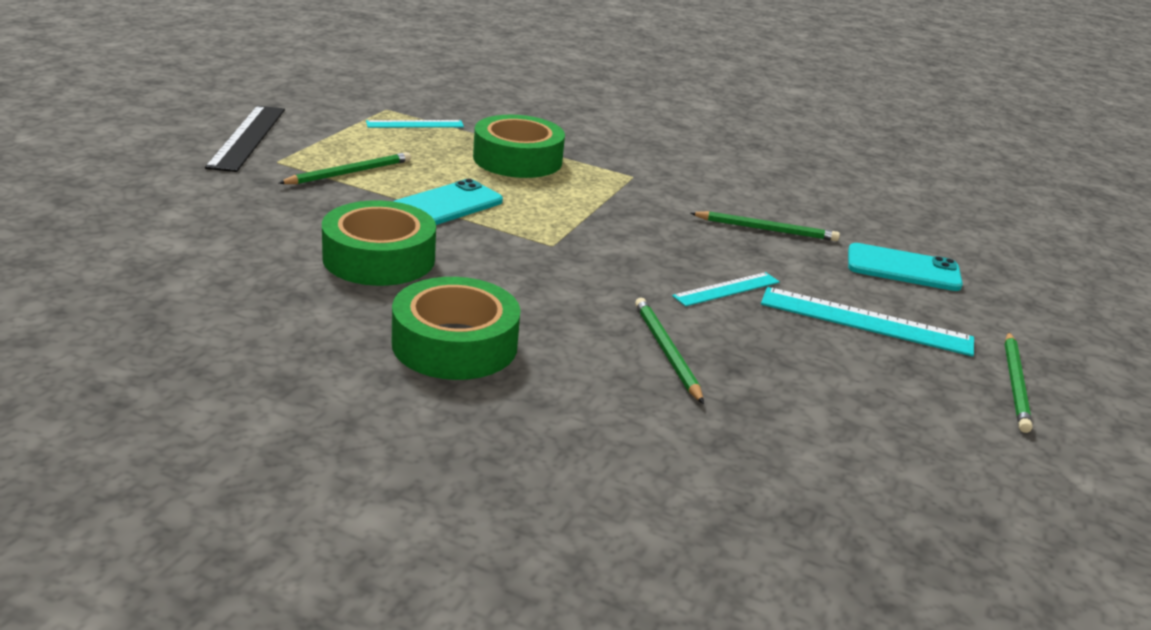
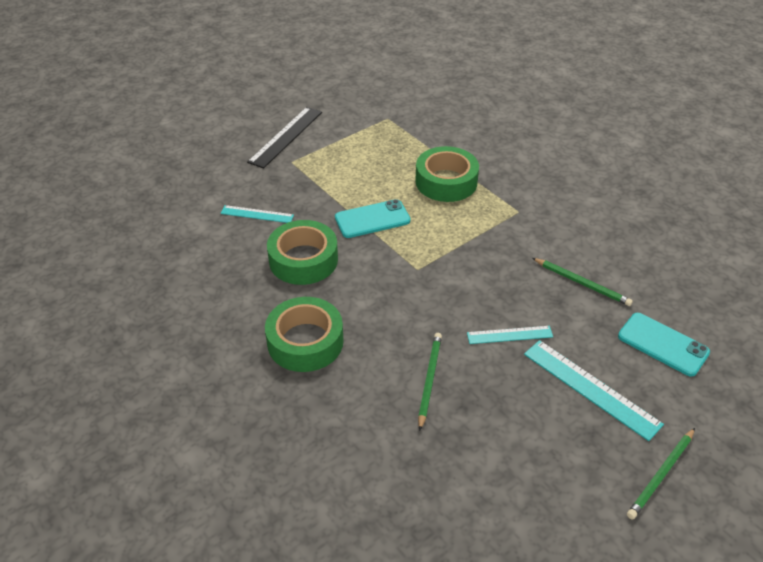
camera: 30 degrees right, 15 degrees up
green pencil [279,152,411,184] -> none
turquoise ruler [366,120,464,128] -> turquoise ruler moved to [220,205,294,223]

